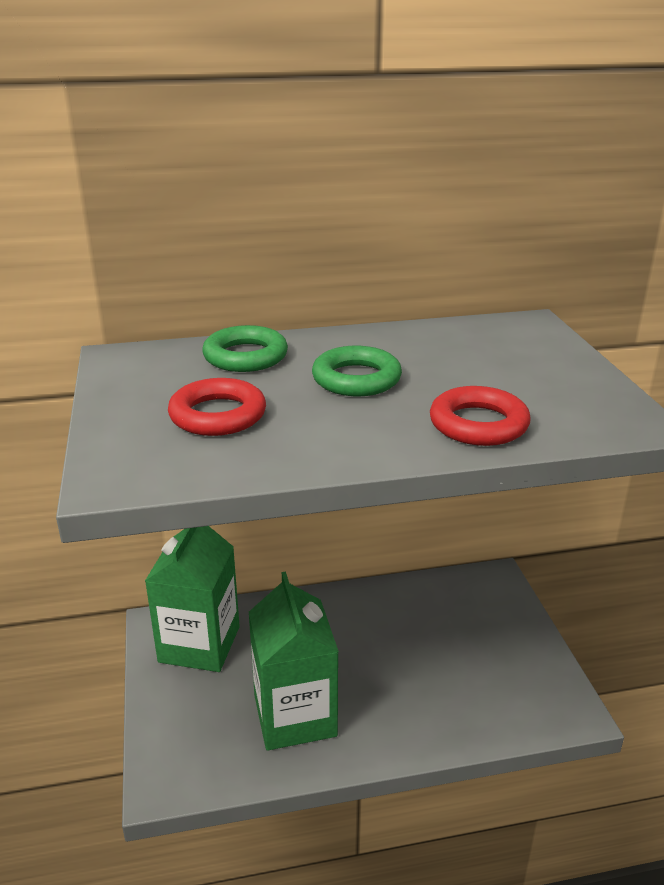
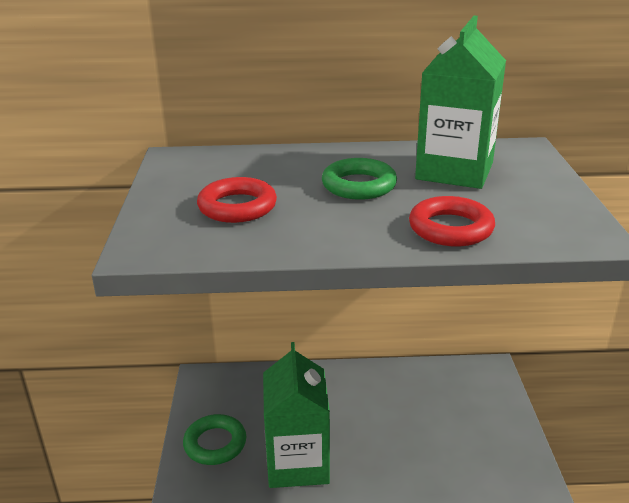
camera: 10 degrees right, 0 degrees up
green carton [145,526,240,672] -> green carton moved to [415,16,506,189]
green ring [202,325,288,372] -> green ring moved to [183,414,246,465]

